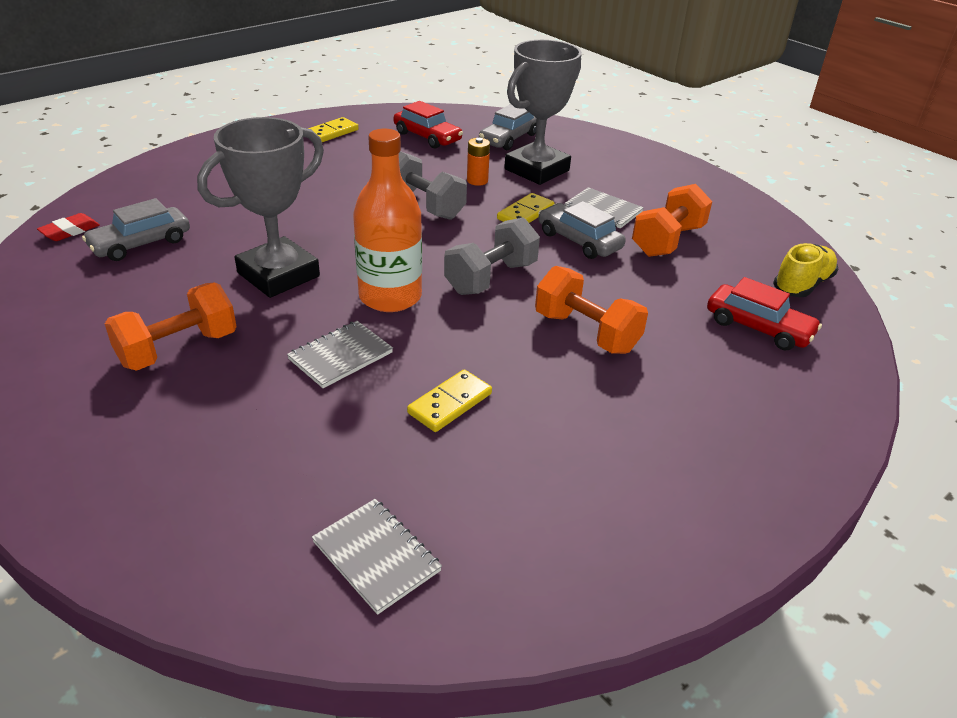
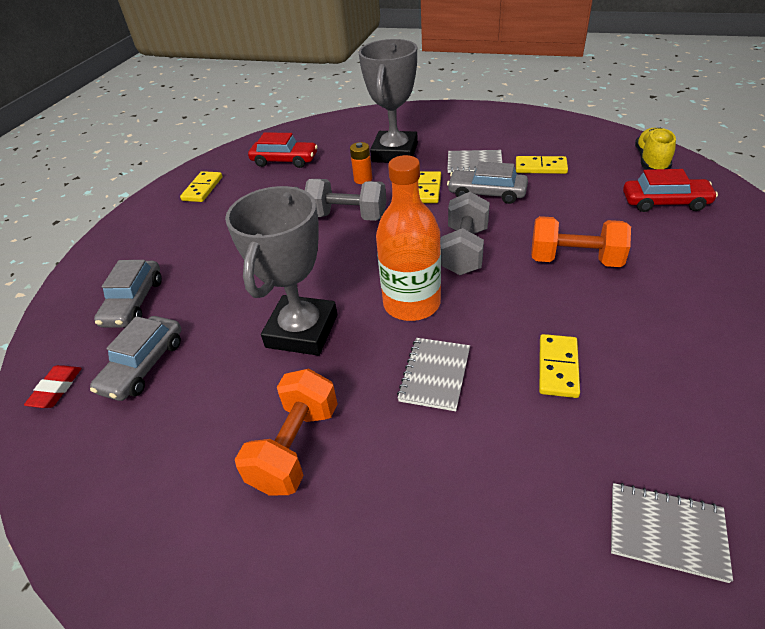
camera: 25 degrees left, 5 degrees up
grey car [479,104,536,150] -> grey car moved to [94,260,162,328]
orange dumbbell [632,184,713,257] -> yellow domino [516,156,568,174]

